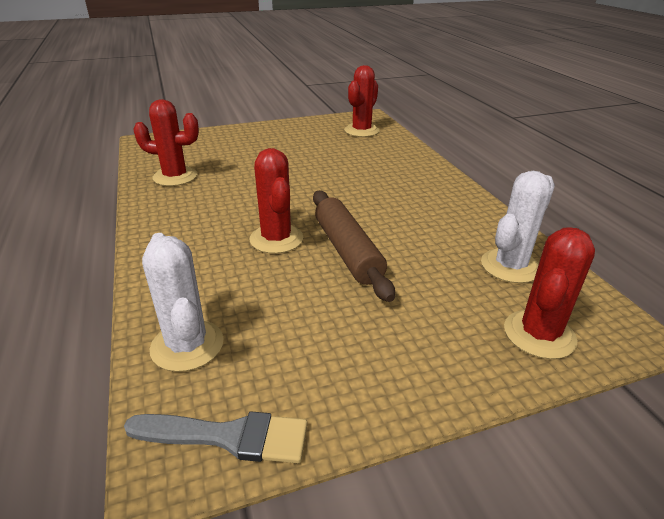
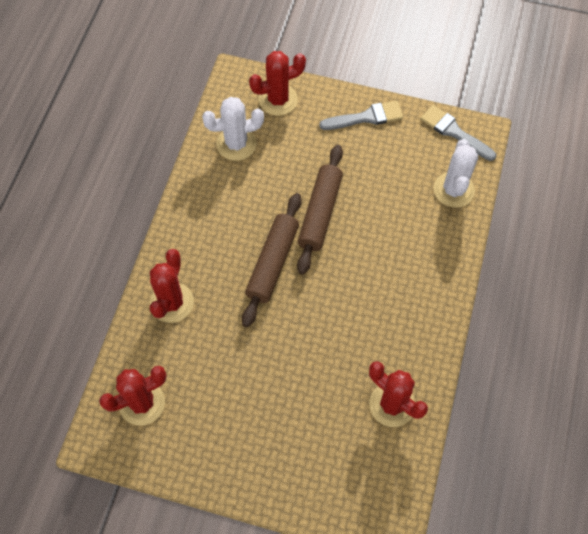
camera: 145 degrees left, 30 degrees up
red cactus [249,148,303,254] -> red cactus moved to [150,249,194,323]
none -> brown rolling pin [242,193,302,327]
none -> grey brush [319,101,403,130]

